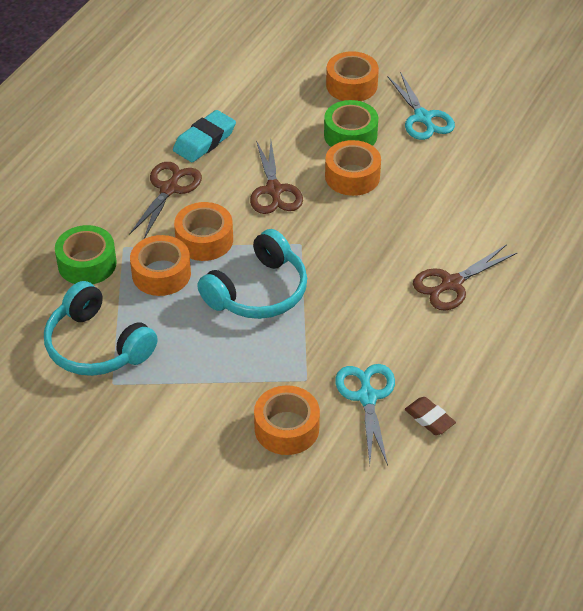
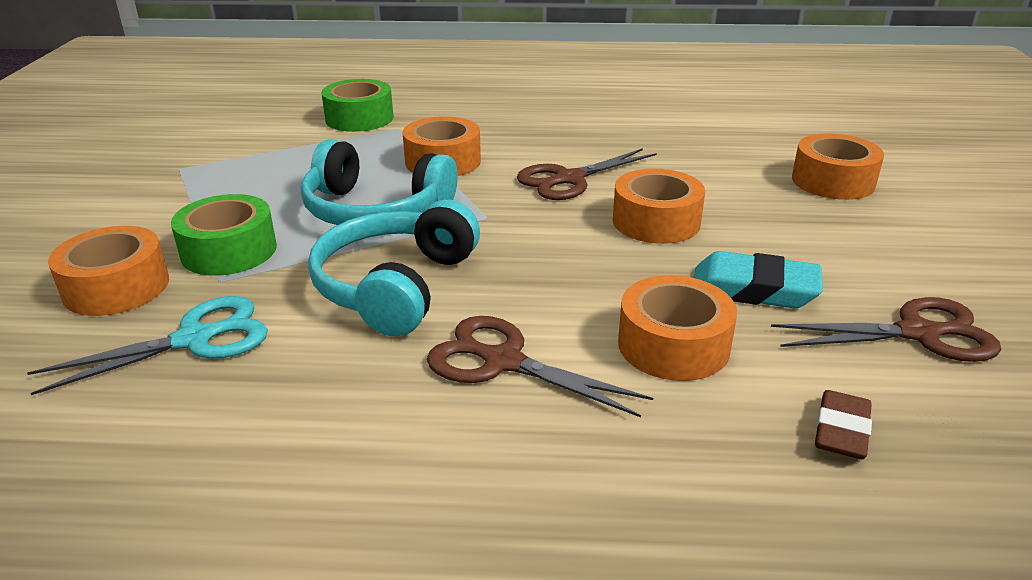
camera: 65 degrees right, 15 degrees down
turquoise headphones [44,281,158,376] -> turquoise headphones moved to [308,200,480,336]
brown scissors [129,162,202,239] -> brown scissors moved to [771,297,1001,362]
orange tape [130,235,191,296] -> orange tape moved to [618,275,737,381]
turquoise eraser [173,110,236,162] -> turquoise eraser moved to [694,251,823,308]
green tape [324,100,378,147] -> green tape moved to [171,194,277,276]
turquoise scissors [387,72,455,140] -> none
brown eraser [405,397,456,435] -> brown eraser moved to [815,390,872,459]

